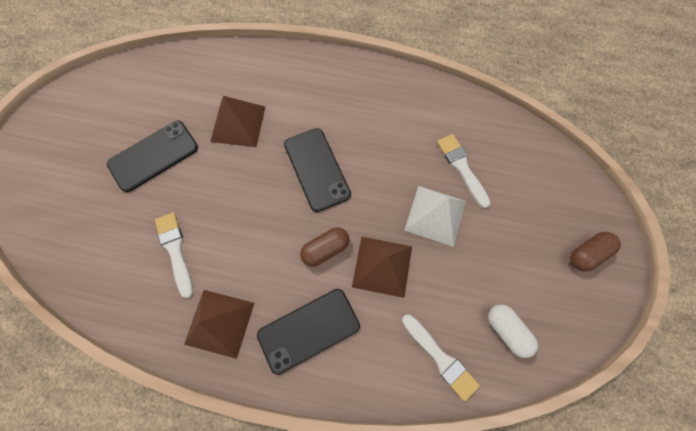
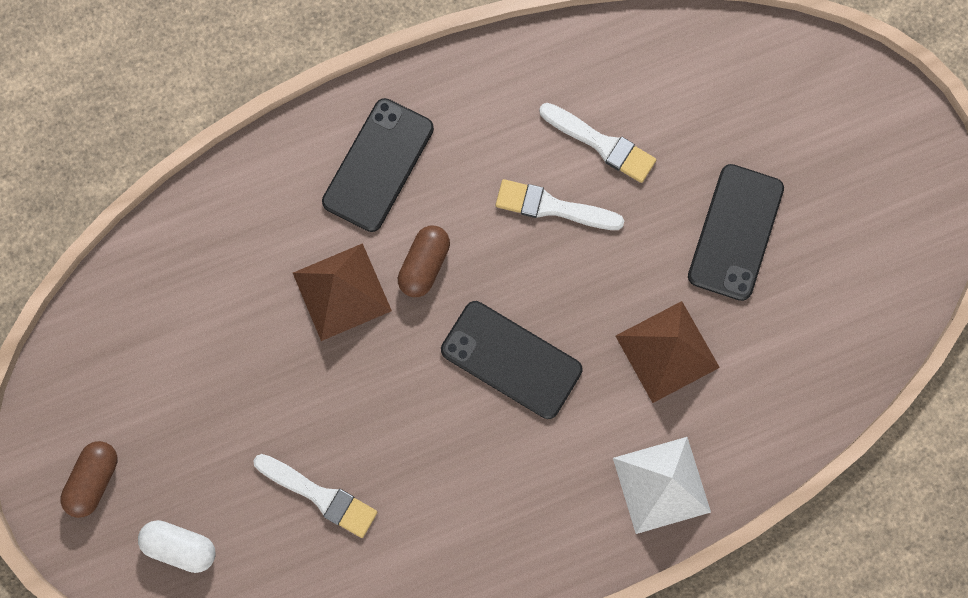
camera: 145 degrees right, 5 degrees up
brown pyramid [184,290,254,359] -> none
white brush [402,314,480,401] -> white brush moved to [496,179,624,230]
white pyramid [404,186,466,247] -> white pyramid moved to [613,437,711,534]
white capsule [488,304,538,358] -> white capsule moved to [138,520,216,573]

